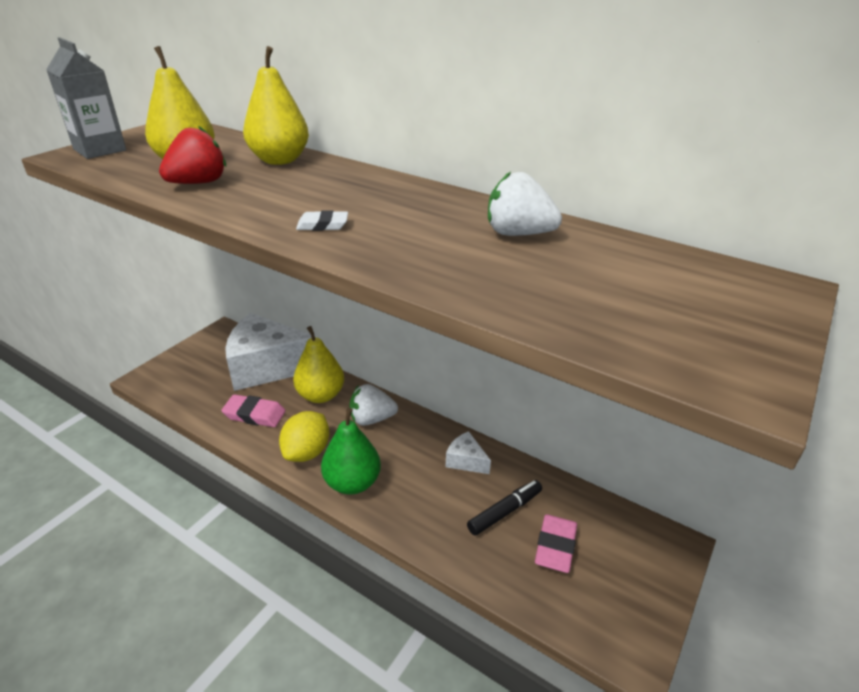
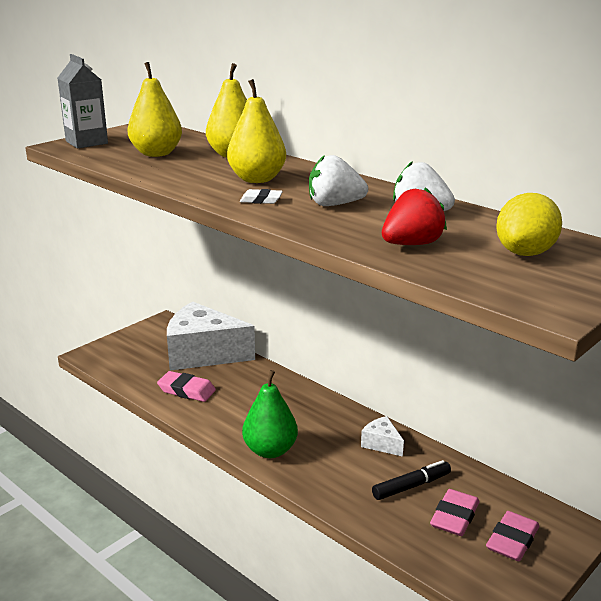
camera: 10 degrees right, 10 degrees down
red strawberry [159,126,226,184] -> red strawberry moved to [382,187,447,245]
yellow lemon [279,411,329,462] -> yellow lemon moved to [496,193,562,256]
yellow pear [293,326,344,403] -> yellow pear moved to [227,79,286,183]
white strawberry [349,384,398,426] -> white strawberry moved to [309,155,368,206]
none -> pink eraser [486,511,539,561]

